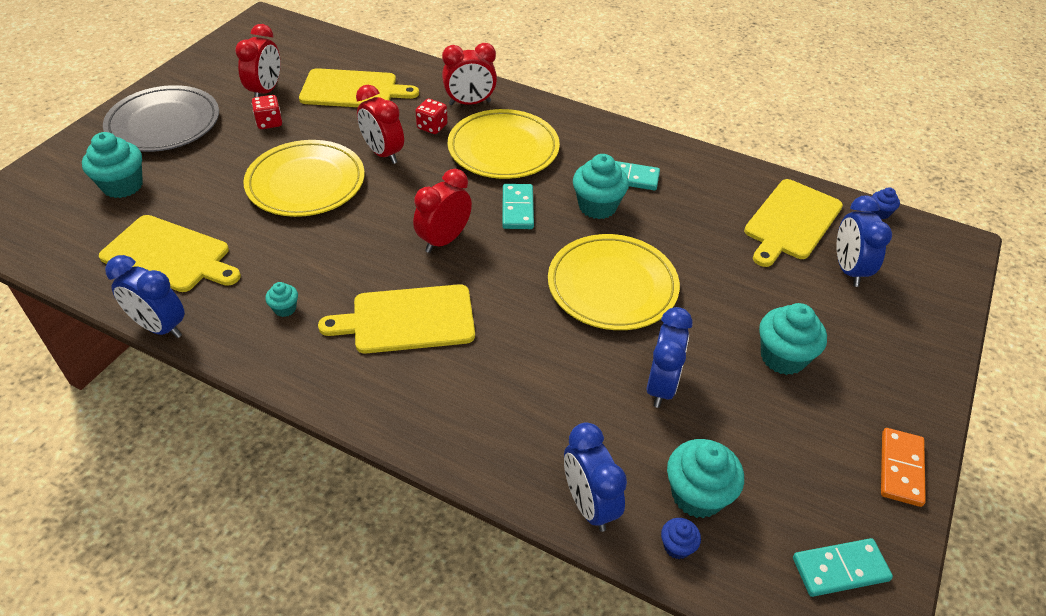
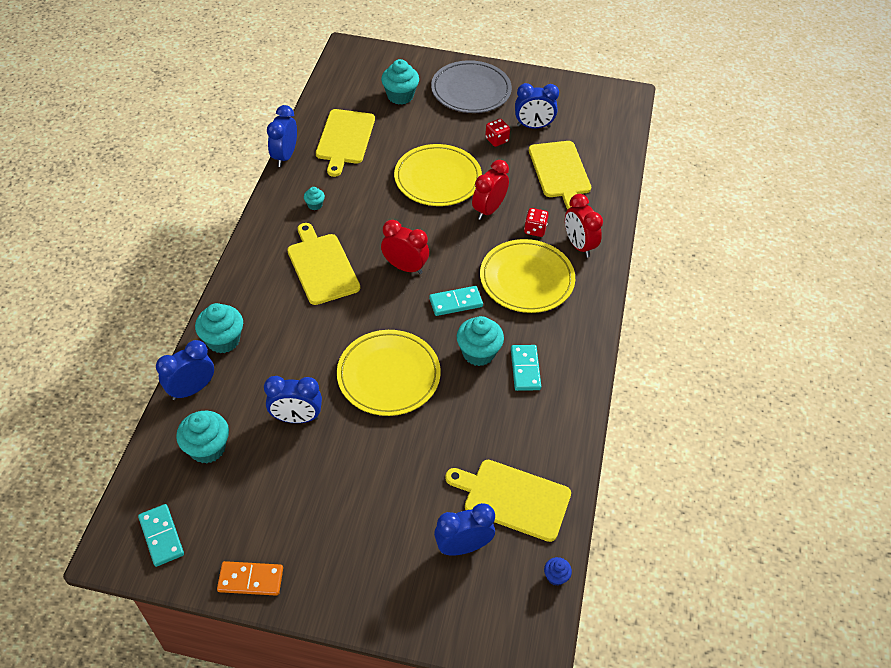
camera: 75 degrees right, 5 degrees up
red clock [235,24,281,98] -> blue clock [515,83,559,129]
blue cupcake [661,518,701,559] -> none
turquoise cupcake [759,303,827,375] -> turquoise cupcake moved to [195,303,243,353]

